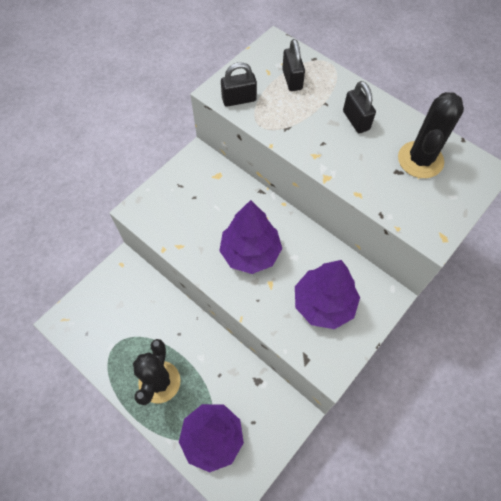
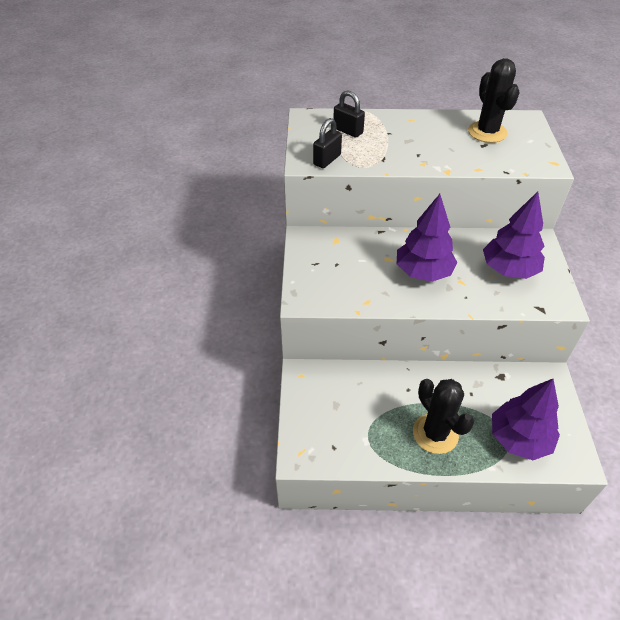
camera: 40 degrees left, 15 degrees down
black padlock [343,81,376,133] -> none

